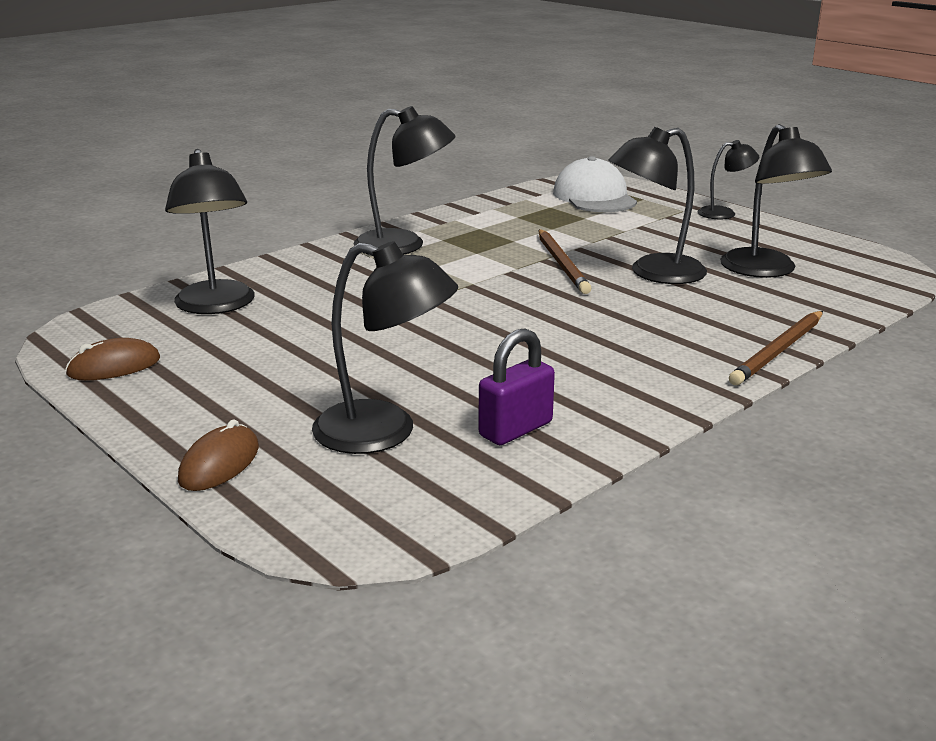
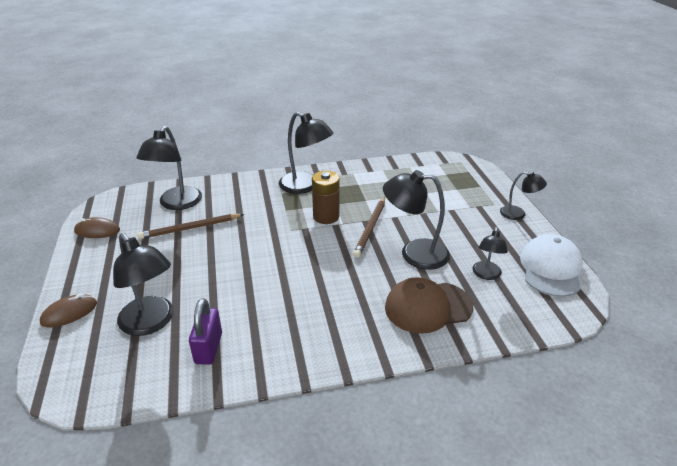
camera: 30 degrees right, 10 degrees up
purple padlock [478,328,555,445] -> purple padlock turned 75 degrees counterclockwise [189,298,222,365]
white cap [553,156,637,212] -> white cap moved to [520,234,583,297]
black lamp [720,124,832,278] -> black lamp [473,227,508,280], size x0.58
brown pencil [729,311,823,385] -> brown pencil moved to [137,214,244,239]
none -> brown battery [312,171,340,224]
none -> brown cap [385,277,473,334]

